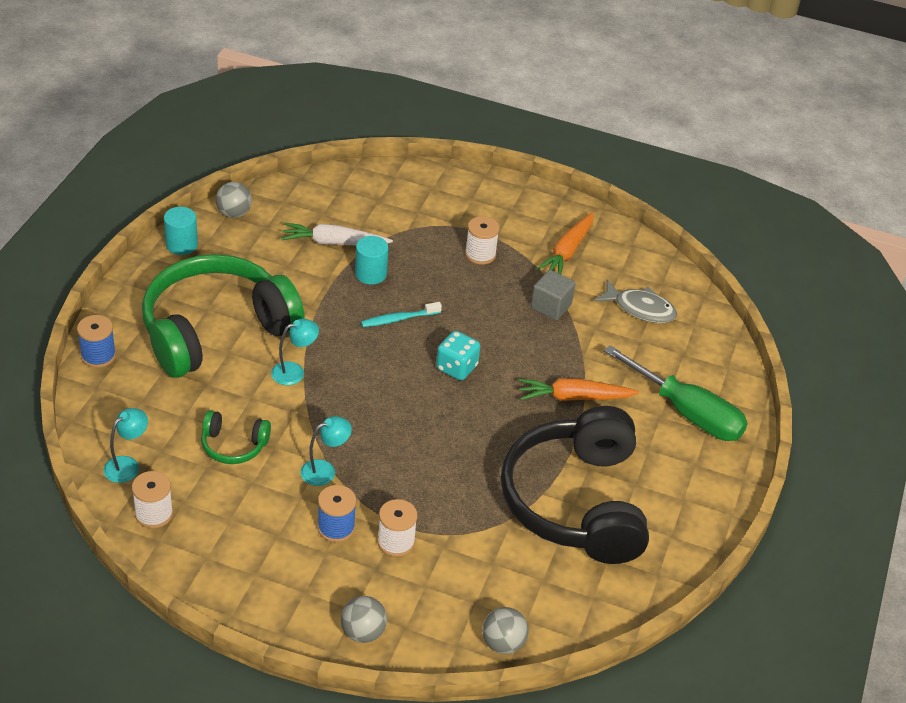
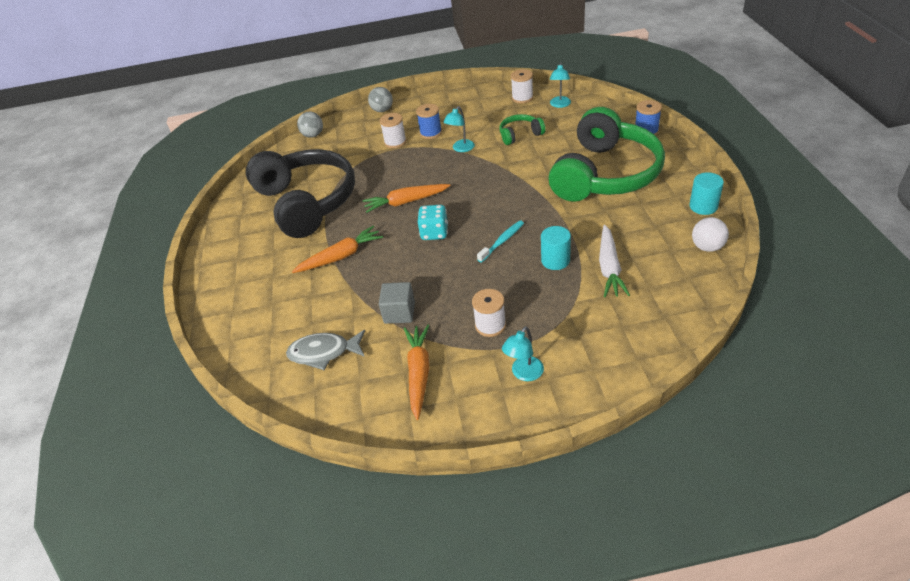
camera: 160 degrees right, 0 degrees up
grey ball [216,182,252,218] -> white ball [692,217,729,252]
turquoise lamp [271,318,319,385] -> turquoise lamp moved to [502,326,544,381]
white carrot [281,223,393,246] -> white carrot turned 120 degrees clockwise [599,225,630,297]
green screwdriver [604,345,748,441] -> none
none -> orange carrot [363,184,451,213]

